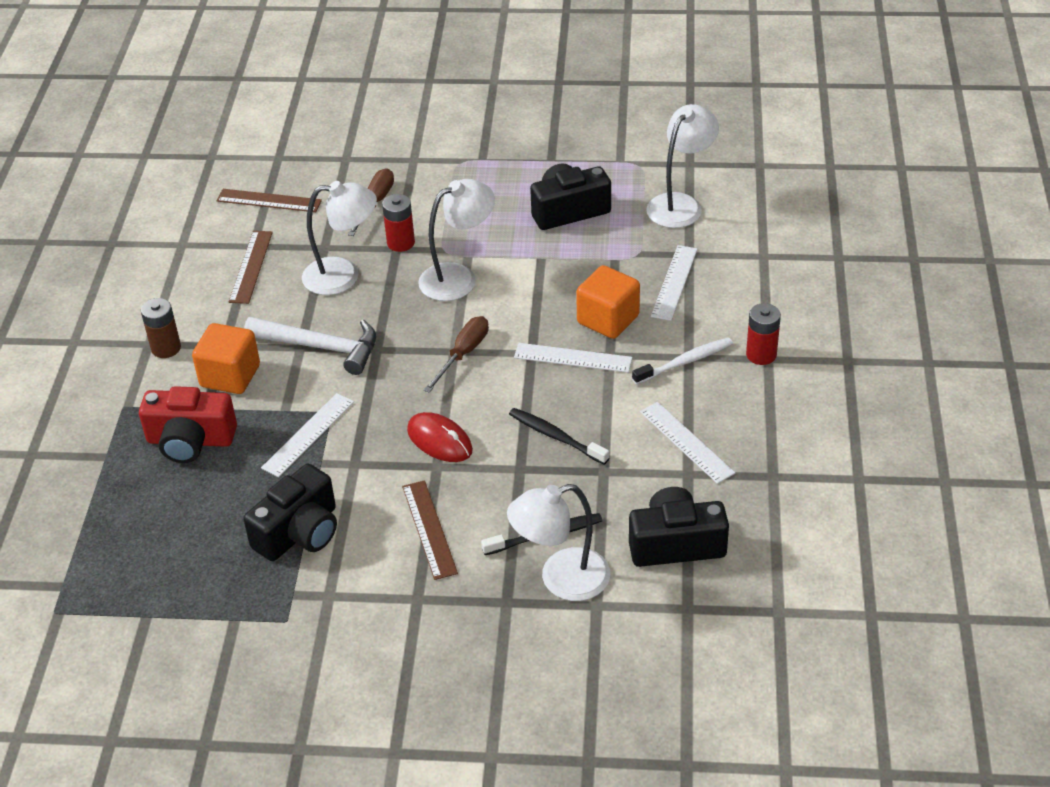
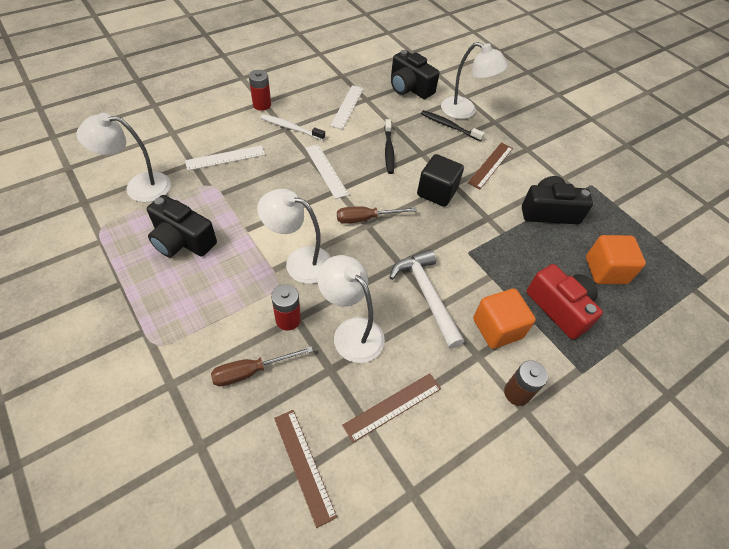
camera: 135 degrees left, 10 degrees up
white ruler [261,393,354,477] -> none
red mouse [407,412,473,462] -> black cube [417,154,464,207]
orange cube [576,265,640,339] -> orange cube moved to [586,235,646,284]

